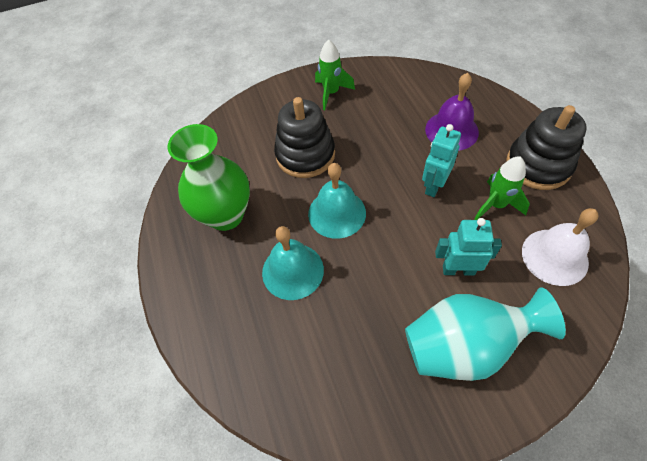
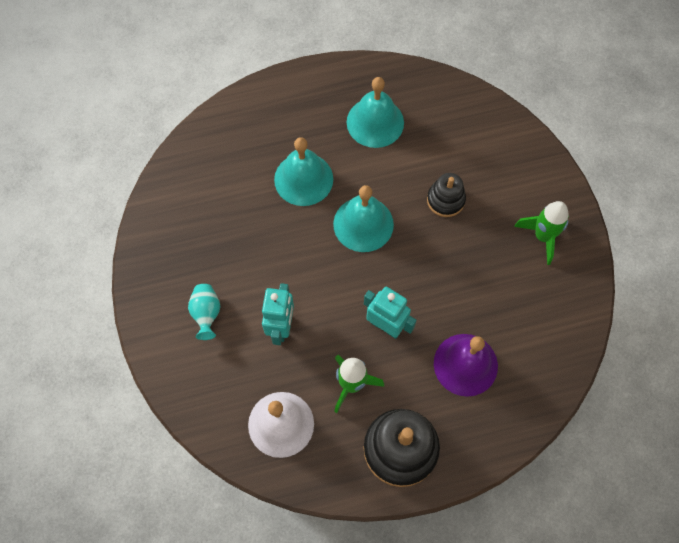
camera: 90 degrees right, 10 degrees up
green vase [168,124,250,231] -> turquoise bell [347,77,404,148]
black stacking toy [274,97,335,178] -> black stacking toy [427,173,466,217], size x0.57
turquoise vase [405,287,566,381] -> turquoise vase [188,284,221,340], size x0.45

